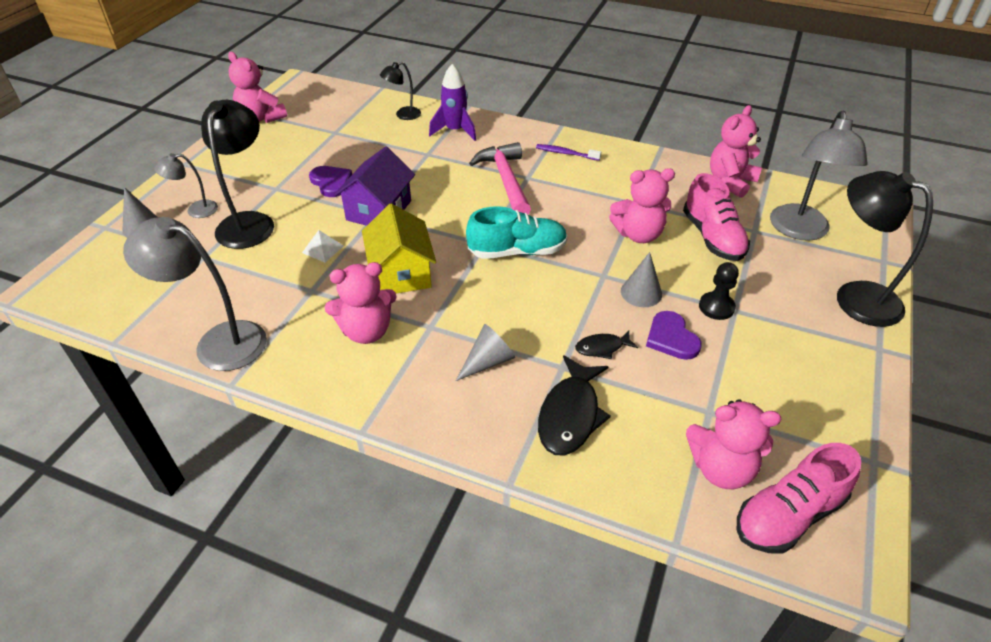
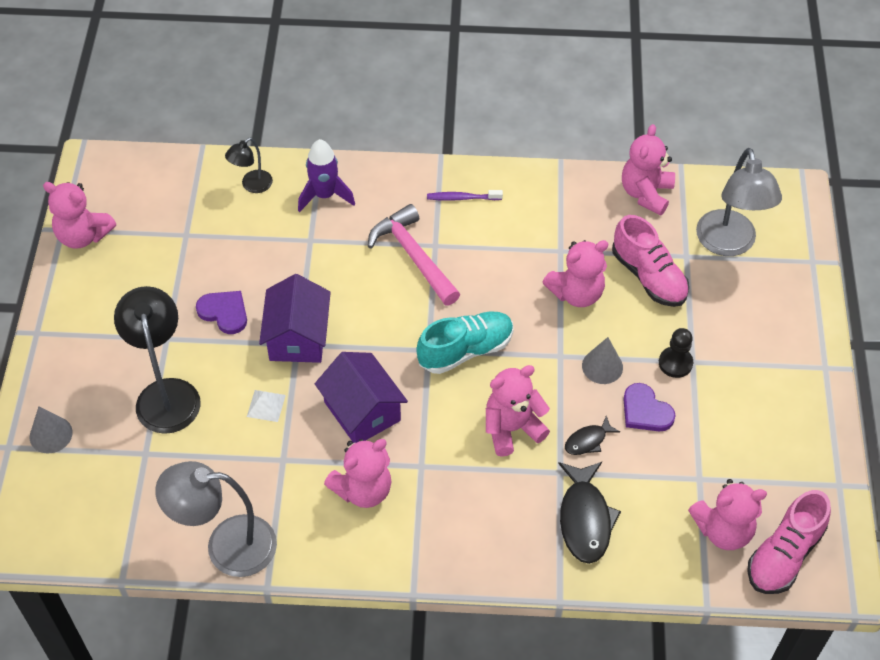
camera: 20 degrees left, 10 degrees up
grey lamp [154,153,218,218] -> none
yellow house [362,203,436,294] -> purple house [315,352,408,443]
grey cone [456,324,515,381] -> none
black lamp [837,171,933,327] -> none
none -> pink teddy bear [486,365,550,457]

